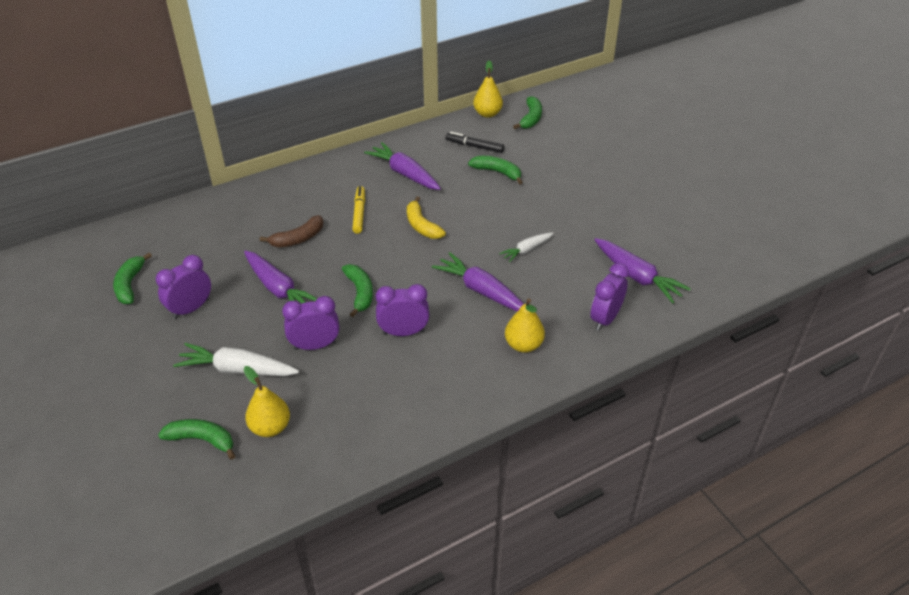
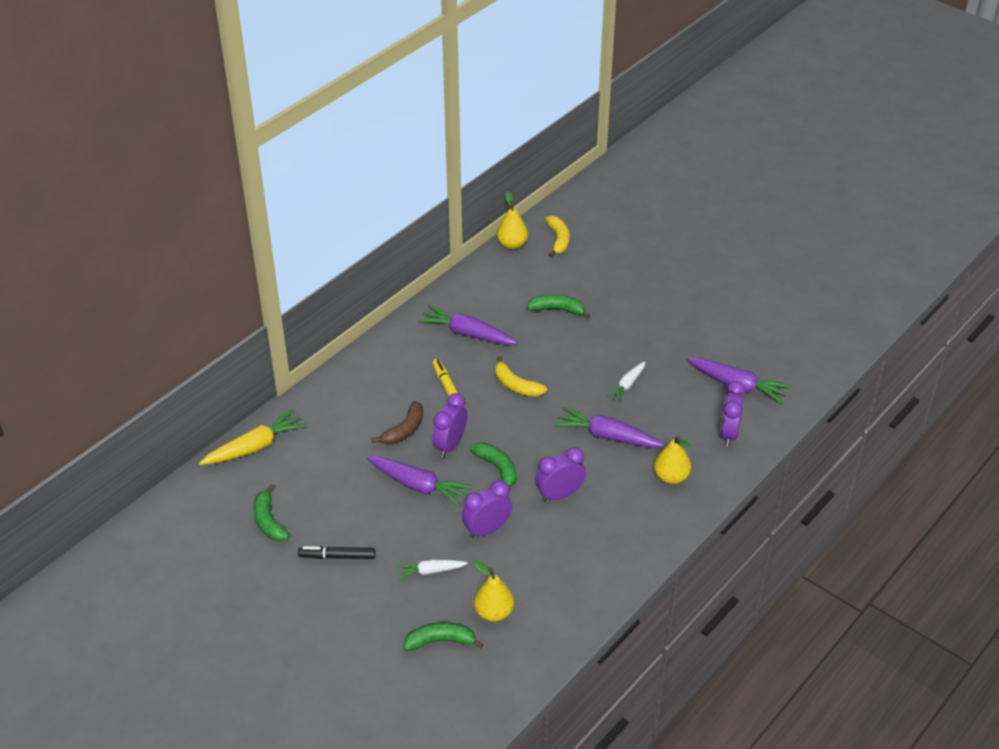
camera: 20 degrees left, 0 degrees up
purple clock [156,255,211,319] -> purple clock moved to [432,393,467,458]
white carrot [173,343,299,376] -> white carrot [396,559,468,580], size x0.59
black marker [446,132,504,153] -> black marker moved to [298,546,375,559]
green banana [513,96,542,129] -> yellow banana [545,216,570,257]
none -> yellow carrot [199,409,306,465]

